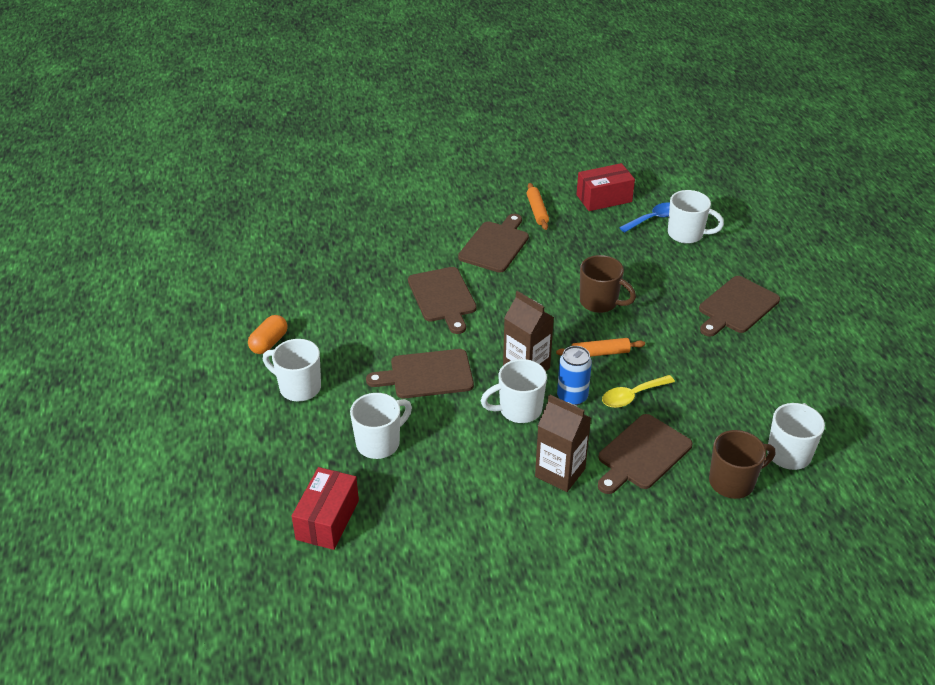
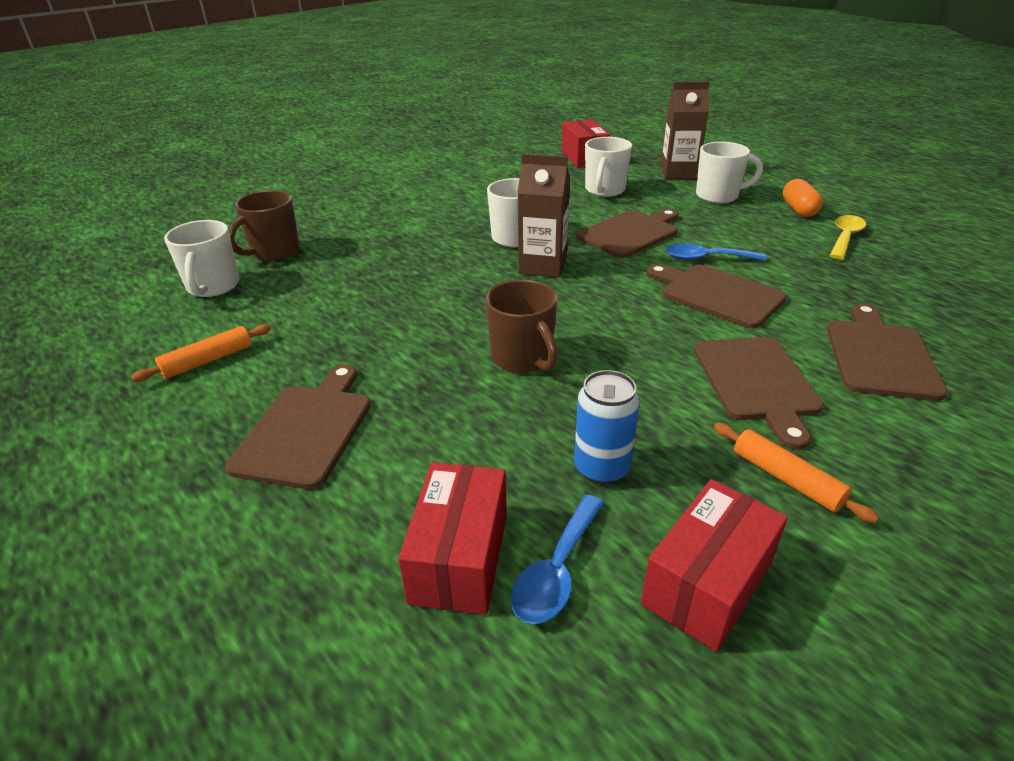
camera: 150 degrees right, 5 degrees down
brown carton [535,395,591,492] -> brown carton moved to [661,82,710,179]
orange rolling pin [556,338,645,357] -> orange rolling pin moved to [131,324,271,382]
blue can [557,346,592,406] -> blue can moved to [574,370,640,485]
brown mug [580,255,636,313] -> brown mug turned 120 degrees counterclockwise [485,280,558,373]
brown cutting board [598,414,693,494] -> brown cutting board moved to [827,303,948,401]
yellow spoon [602,375,675,408] -> yellow spoon moved to [830,215,866,260]
white mug [668,190,724,244] -> red box [398,462,507,615]
none -> blue spoon [665,243,767,261]

